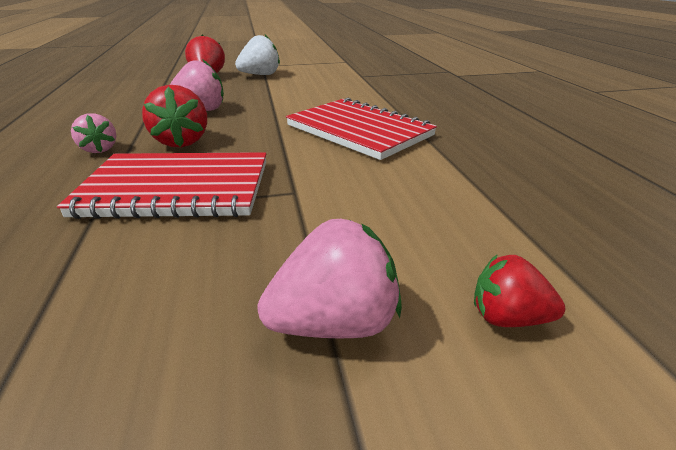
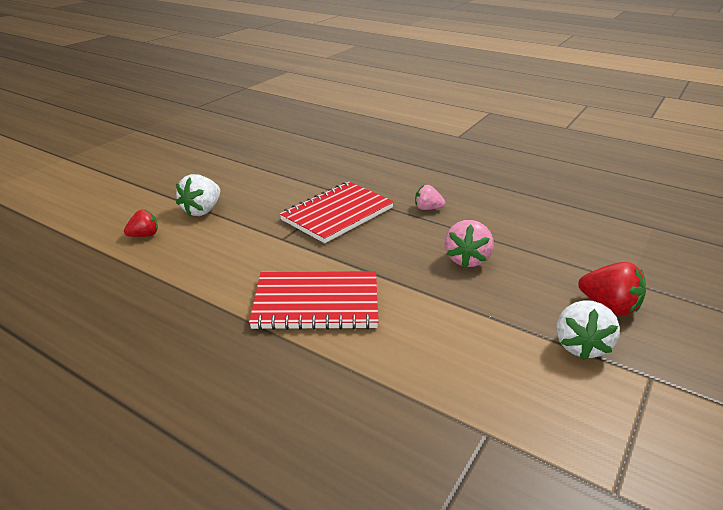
camera: 135 degrees right, 0 degrees up
red strawberry [142,85,207,147] -> none
pink strawberry [258,219,402,338] -> white strawberry [176,174,220,216]

